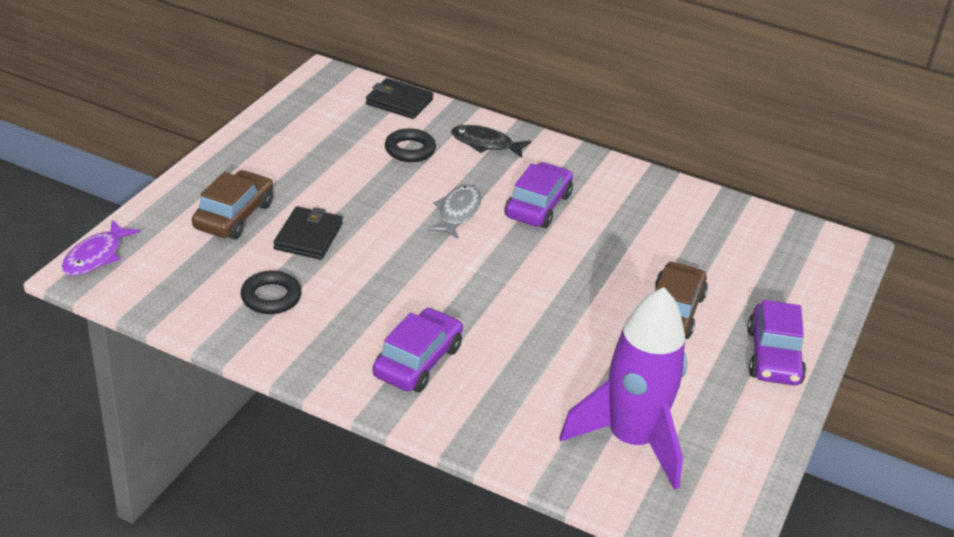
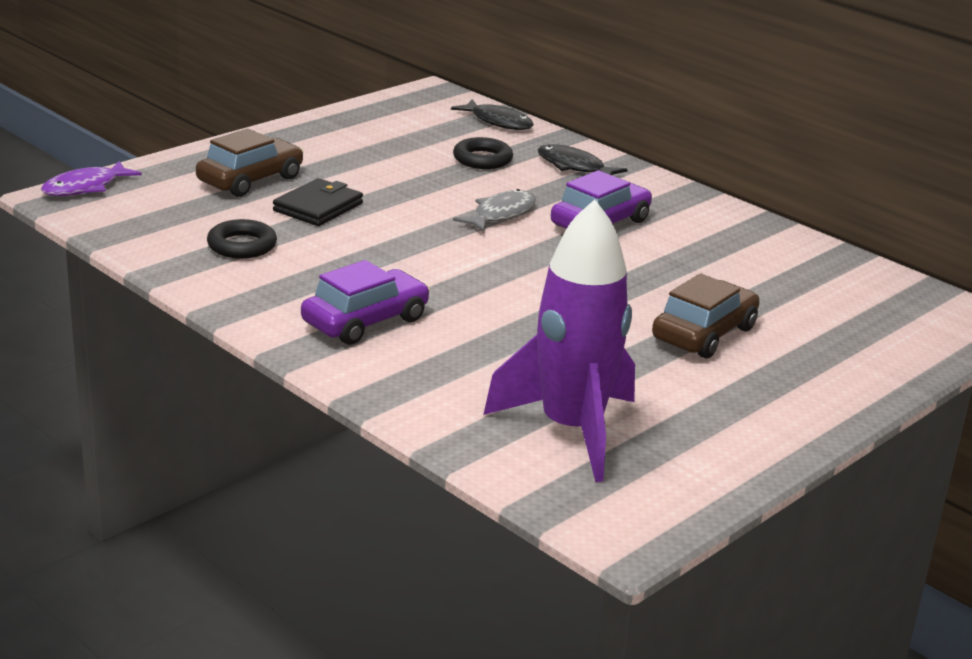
camera: 20 degrees right, 10 degrees down
black wallet [366,78,433,119] -> black fish [451,99,534,130]
purple car [747,300,806,386] -> none

